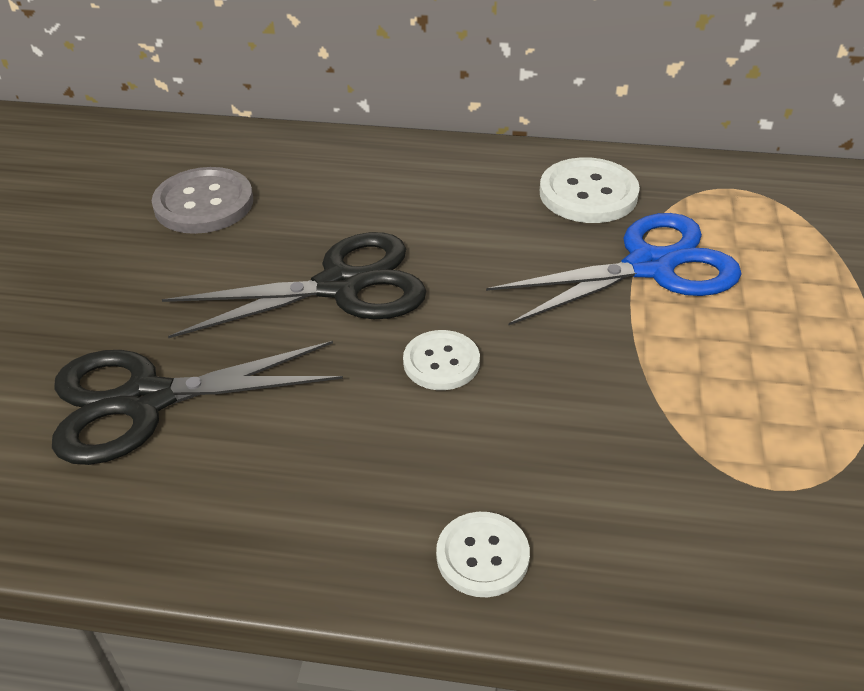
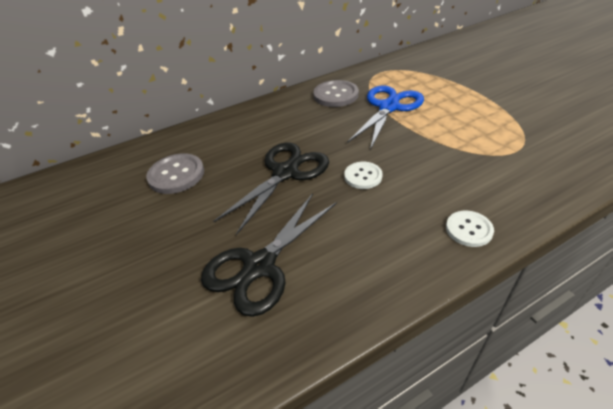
camera: 35 degrees left, 0 degrees up
white button [540,157,640,223] -> grey button [313,80,359,107]

